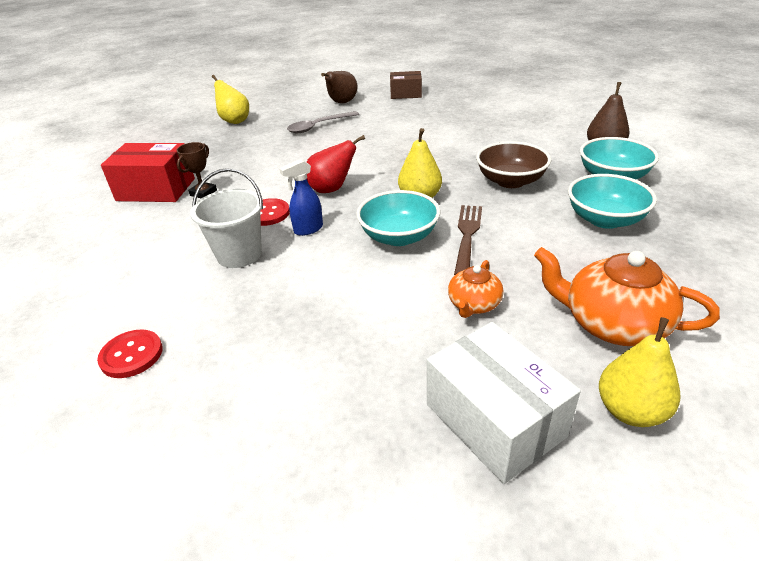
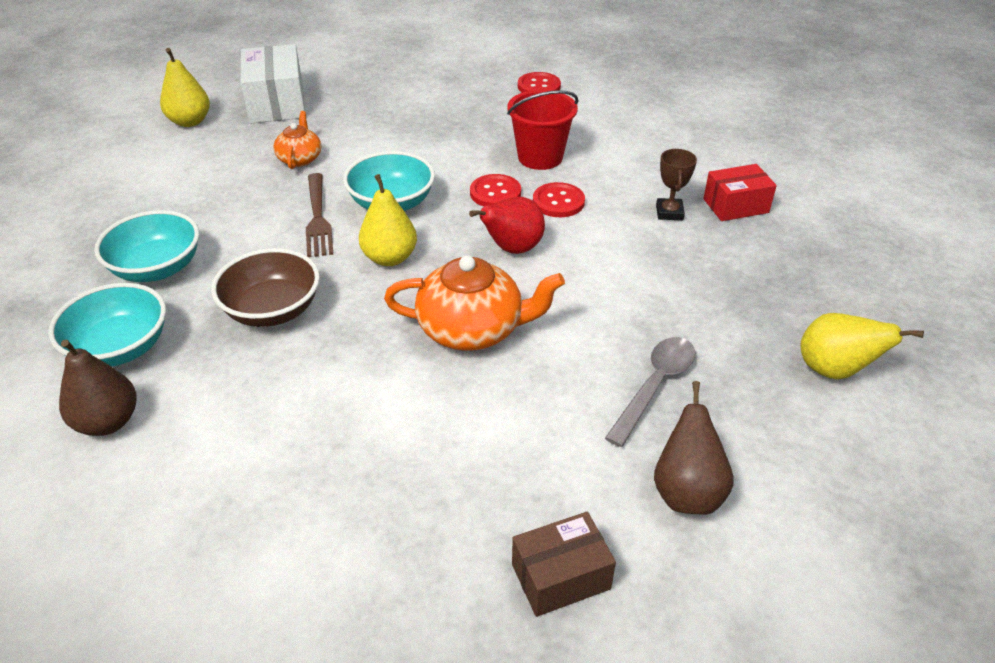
camera: 155 degrees right, 5 degrees up
red box [101,143,195,202] -> red box [703,164,777,221], size x0.64
white bucket [190,168,263,268] -> red bucket [507,90,578,170]
blue spray bottle [279,159,323,236] -> red button [470,174,521,206]
white box [427,322,581,484] -> white box turned 45 degrees clockwise [240,44,305,123]
orange teapot [534,247,720,346] -> orange teapot moved to [384,255,565,351]

